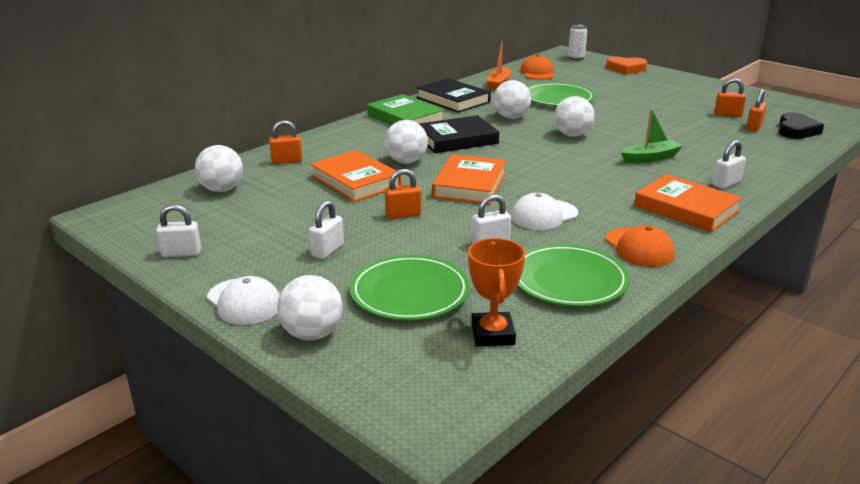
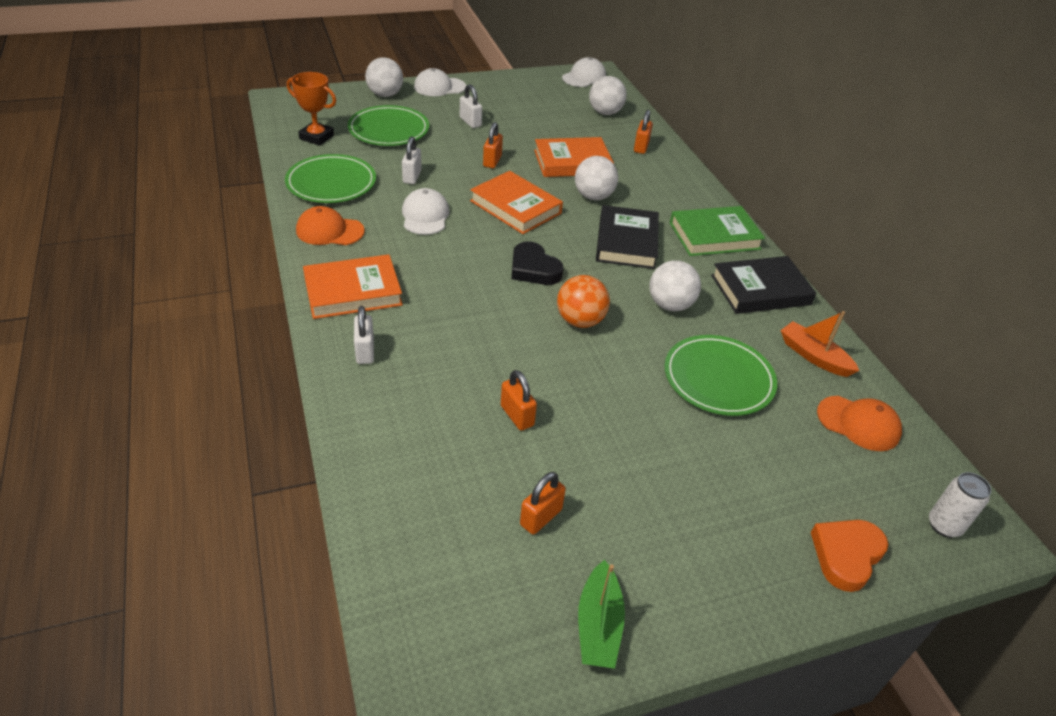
camera: 115 degrees right, 15 degrees up
white padlock [156,204,201,257] -> none
white ball [554,96,595,137] -> orange ball [557,275,610,328]
green boat [621,109,683,163] -> green boat moved to [578,560,625,669]
orange padlock [746,89,767,132] -> orange padlock moved to [501,370,537,431]
black heart [779,112,824,139] -> black heart moved to [511,242,563,285]
none -> white cap [562,57,606,87]

